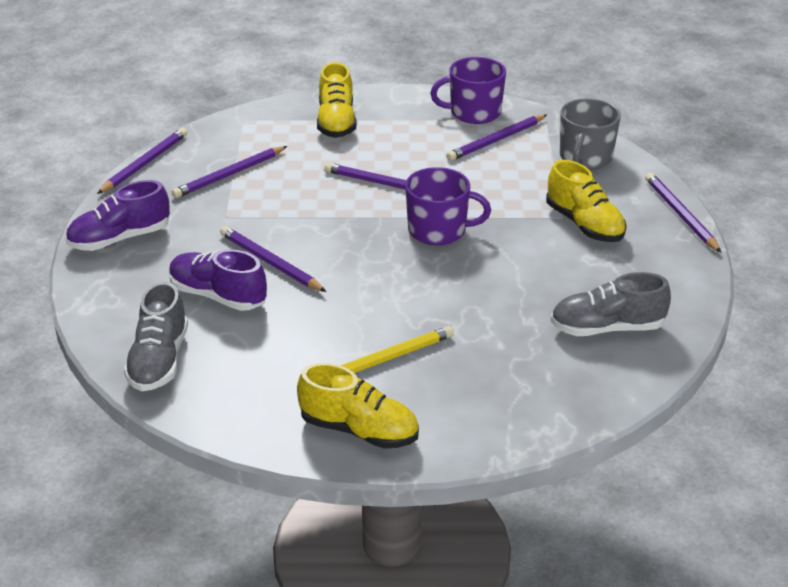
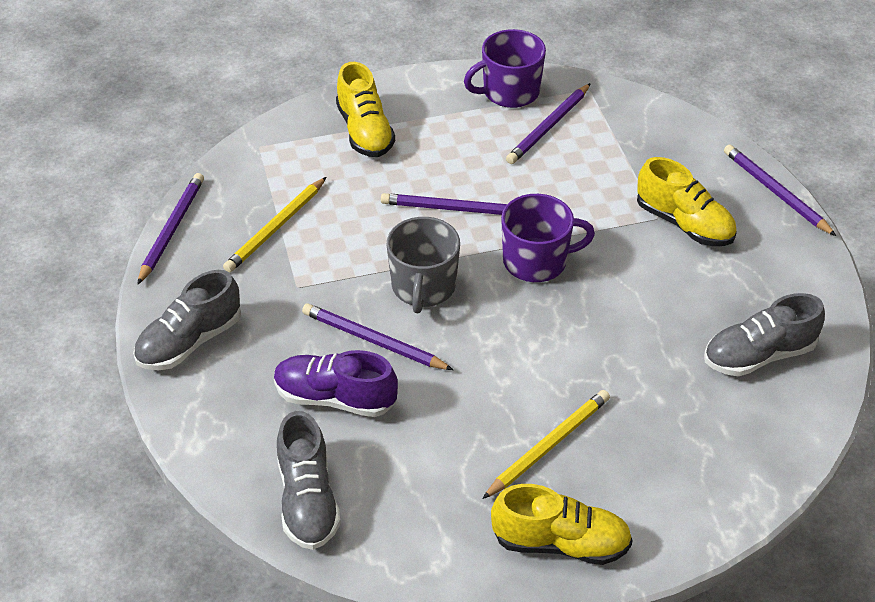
camera: 15 degrees left, 10 degrees up
purple shoe [65,180,170,251] -> grey shoe [133,270,241,370]
purple pencil [172,146,287,198] -> yellow pencil [223,177,326,273]
grey mug [560,98,621,170] -> grey mug moved to [387,217,460,313]

